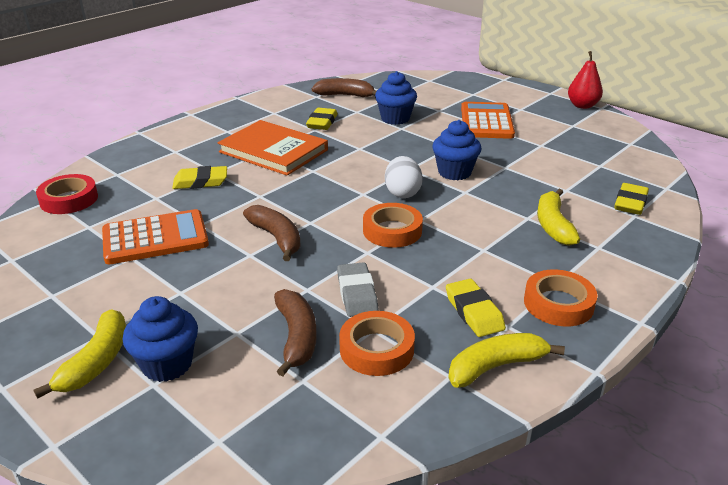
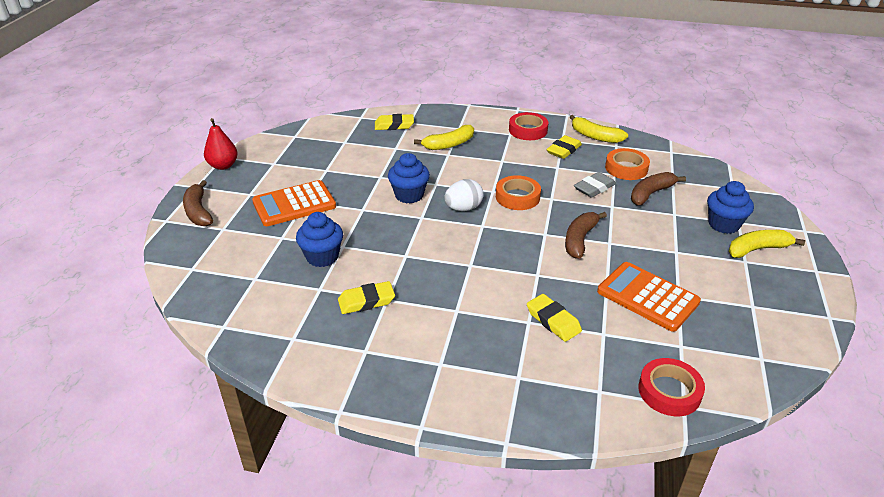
camera: 120 degrees left, 5 degrees up
orange book [218,120,328,176] -> none
brown banana [312,78,376,97] -> brown banana moved to [183,180,213,226]
orange tape [524,269,598,326] -> red tape [509,112,548,140]

